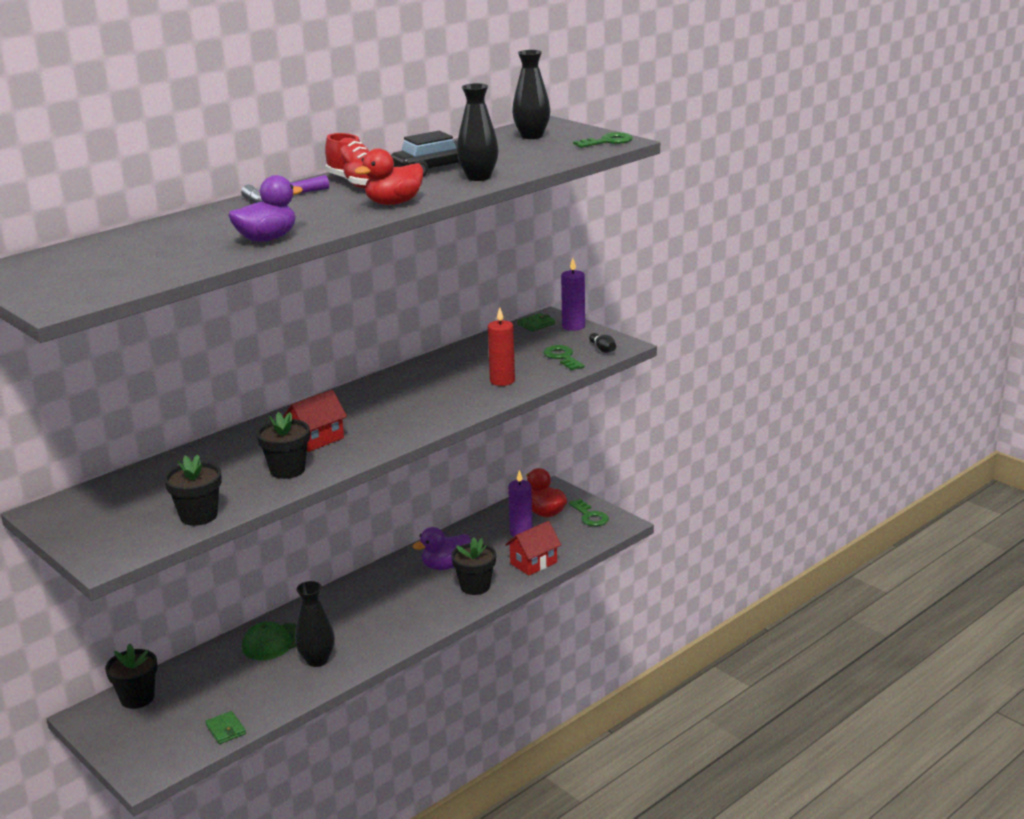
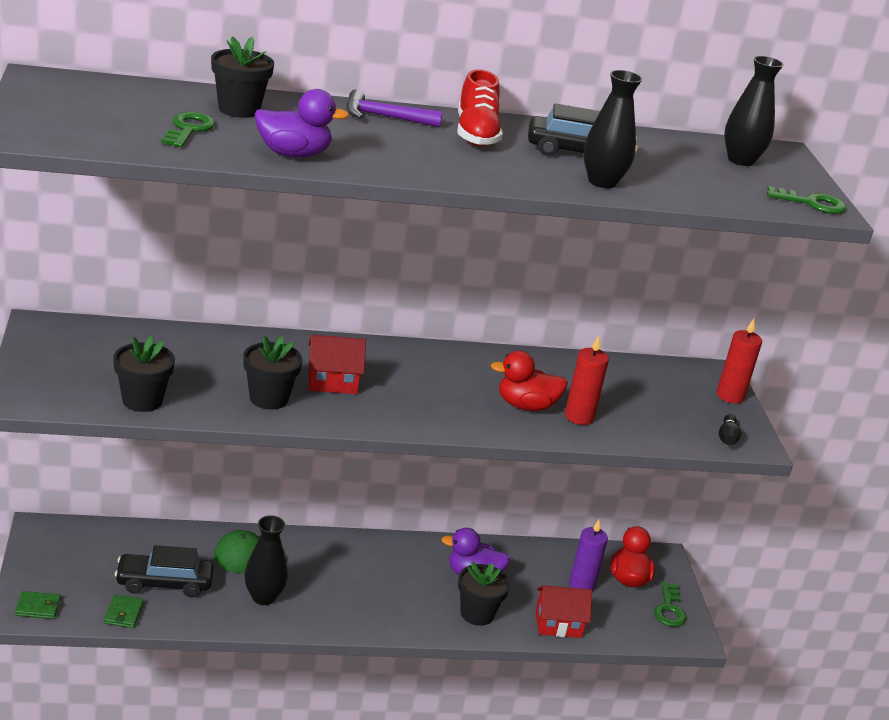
camera: 30 degrees right, 5 degrees up
black flower pot [105,644,158,709] -> black flower pot moved to [211,36,274,118]
red duck [355,148,423,205] -> red duck moved to [491,351,568,411]
green wallet [517,313,555,331] -> green wallet moved to [15,591,61,619]
green key [543,345,585,370] -> green key moved to [161,112,215,147]
purple candle [561,258,585,331] -> red candle [717,319,762,403]
none -> black car [115,545,214,598]

